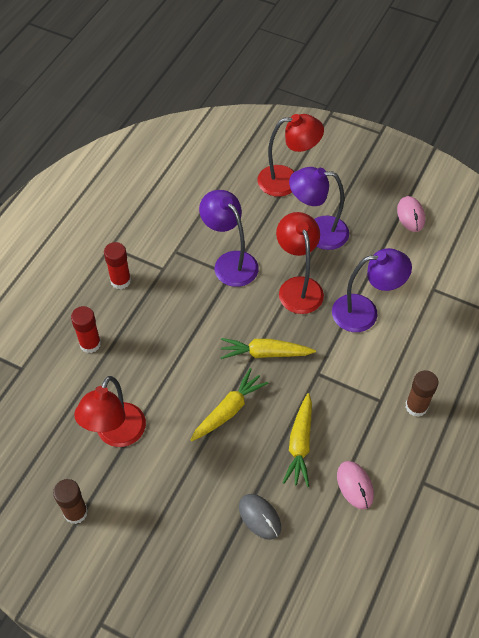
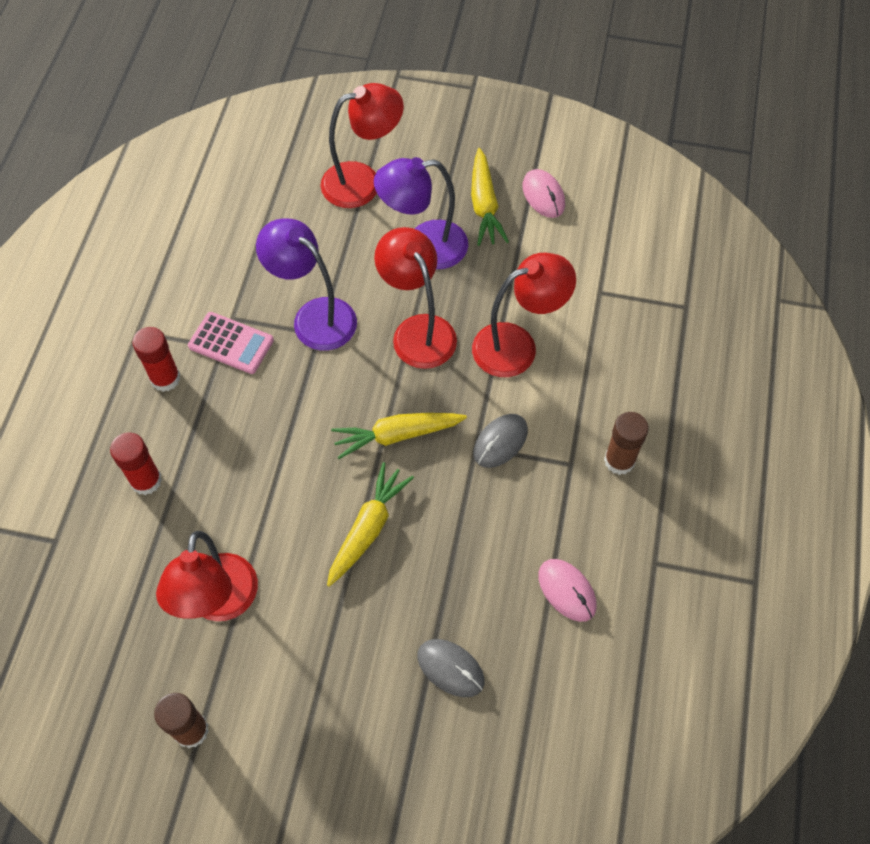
camera: 15 degrees left, 5 degrees up
yellow carrot [283,393,312,487] -> yellow carrot moved to [471,148,509,246]
purple lamp [332,248,412,332] -> red lamp [472,253,576,377]
none -> pink calculator [188,312,274,374]
none -> grey mouse [473,414,528,468]

